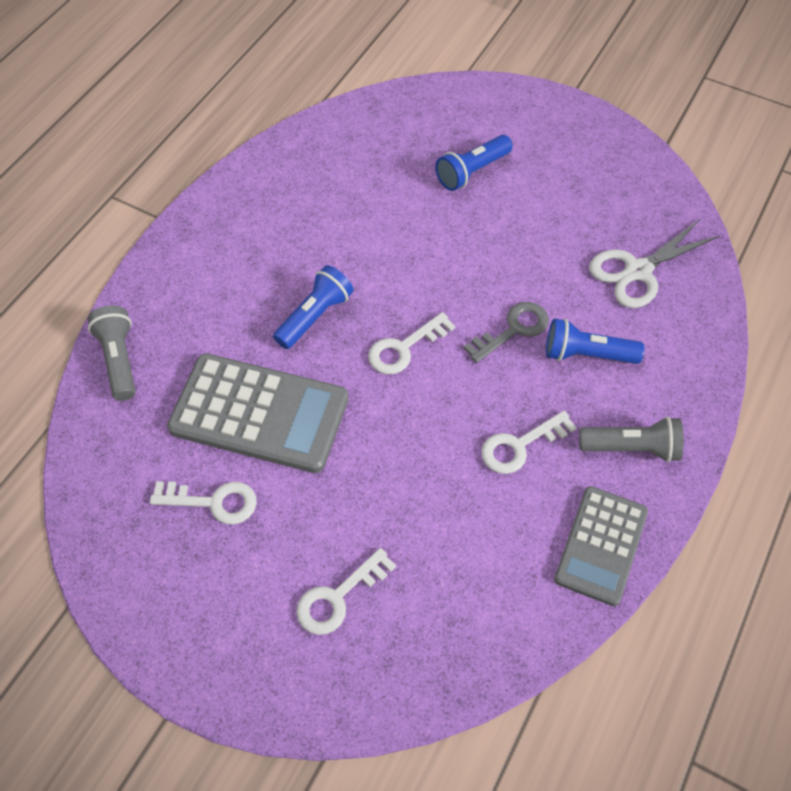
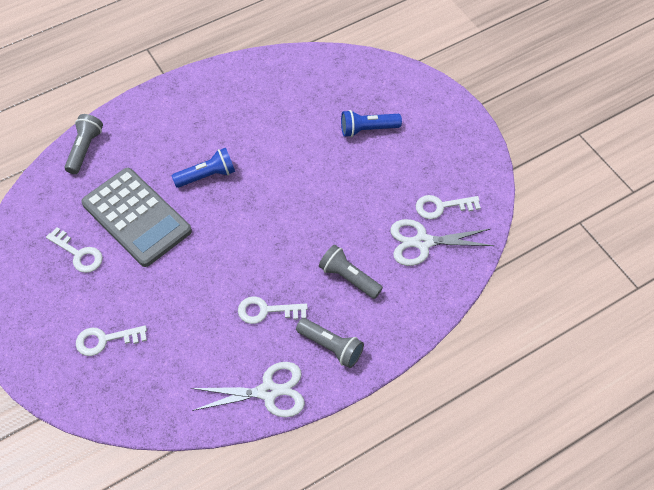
camera: 30 degrees right, 0 degrees up
white key [368,312,455,374] -> white key moved to [416,195,481,219]
grey key [464,302,549,363] -> none
blue flashlight [546,319,644,364] -> grey flashlight [319,245,383,299]
grey calculator [554,486,648,606] -> white scissors [191,362,305,417]

